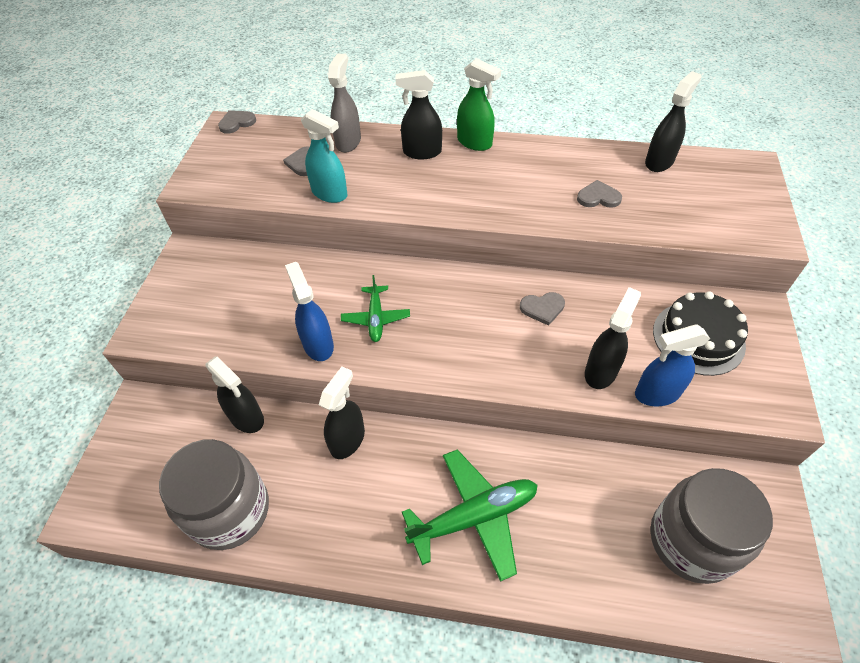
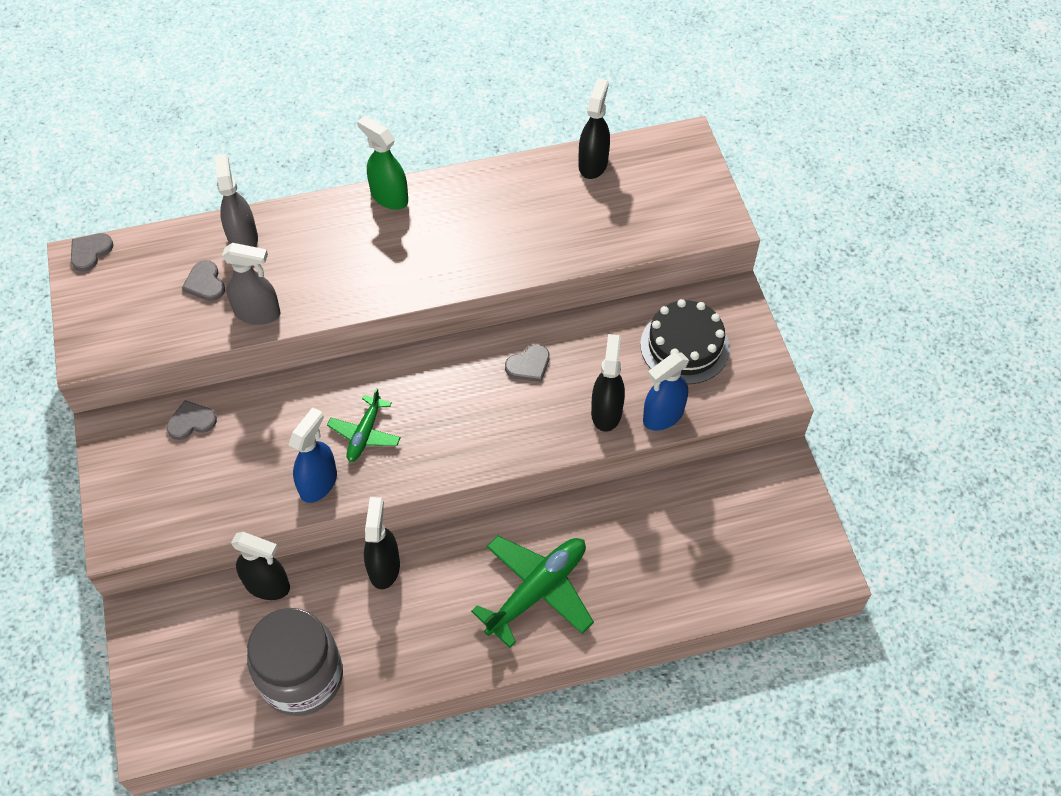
camera: 25 degrees left, 5 degrees up
blue spray bottle [285,262,334,361] -> blue spray bottle turned 75 degrees clockwise [288,407,337,503]
turquoise spray bottle [301,109,348,203] -> grey spray bottle [222,243,280,325]
green plane [341,275,410,342] -> green plane turned 45 degrees clockwise [327,388,401,462]
black spray bottle [395,70,442,159] -> none
green spray bottle [457,58,501,151] -> green spray bottle turned 150 degrees counterclockwise [357,116,408,210]
grey heart [577,180,622,208] -> grey heart moved to [166,400,217,440]
grey jar [650,468,773,584] -> none

